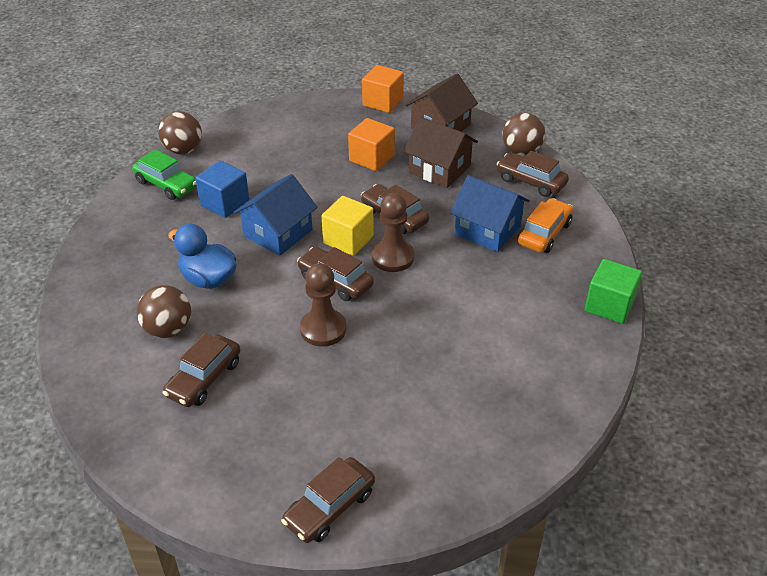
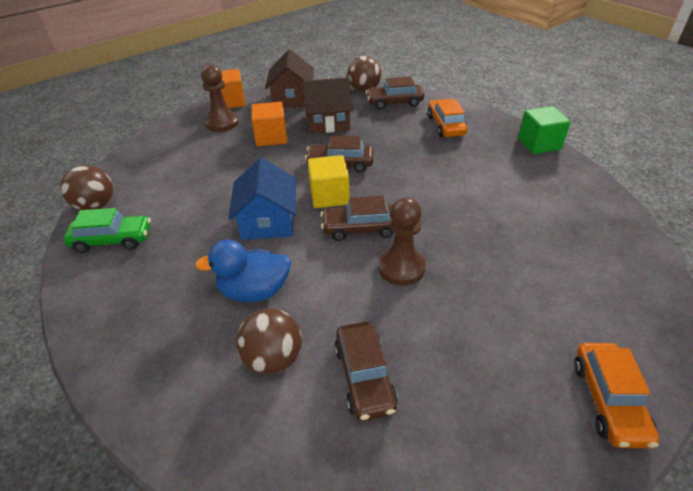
camera: 40 degrees left, 0 degrees up
blue cube [195,161,249,218] -> none
brown car [281,457,375,543] -> orange car [574,343,660,448]
brown pawn [372,193,415,272] -> brown pawn moved to [201,64,239,132]
blue house [450,175,530,252] -> none

